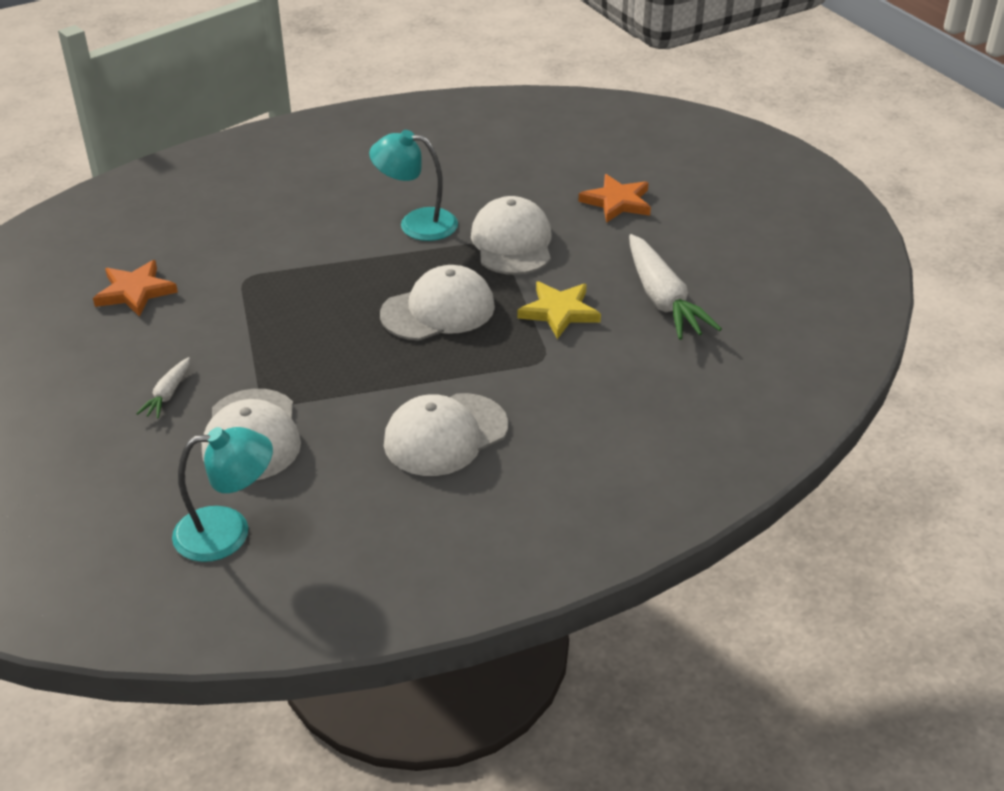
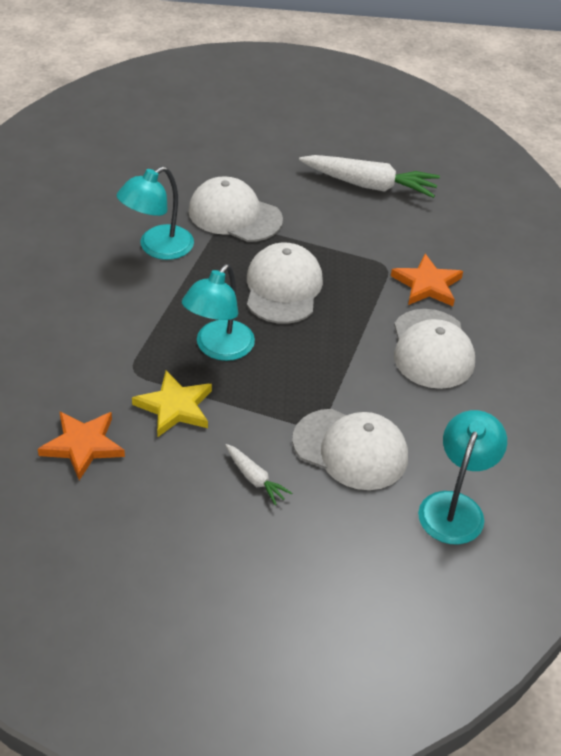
camera: 60 degrees left, 5 degrees up
yellow star [517,281,601,339] -> yellow star moved to [132,371,212,437]
orange star [578,174,651,223] -> orange star moved to [391,254,463,306]
none -> turquoise lamp [182,264,255,361]

